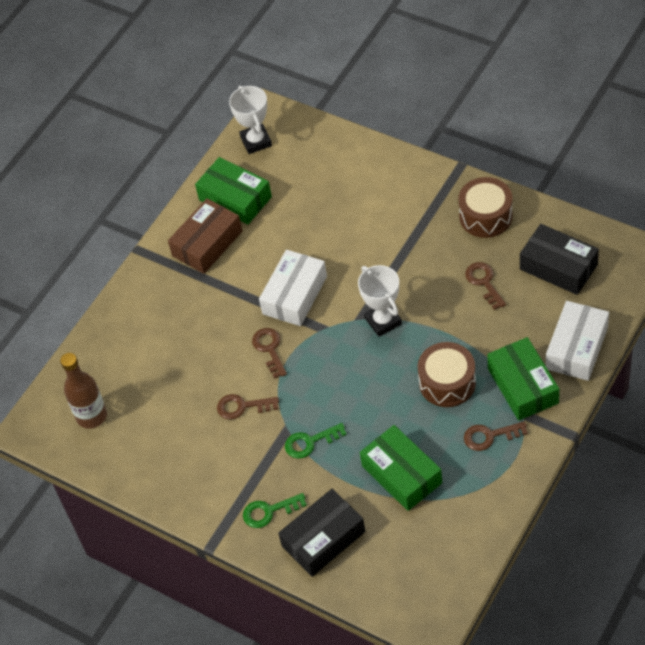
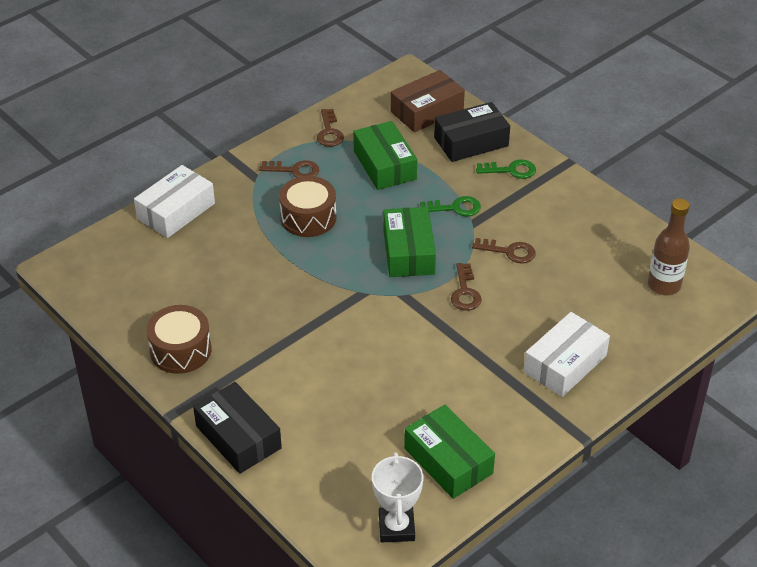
camera: 170 degrees left, 10 degrees down
brown box [168,198,242,274] -> brown box moved to [390,70,465,132]
white box [259,250,327,326] -> white box moved to [524,312,610,397]
white trophy [358,265,402,337] -> none
brown key [465,262,506,310] -> brown key moved to [317,109,344,147]
green box [487,337,559,421] -> green box moved to [383,207,436,277]
black box [520,224,599,295] -> black box moved to [193,382,282,474]

